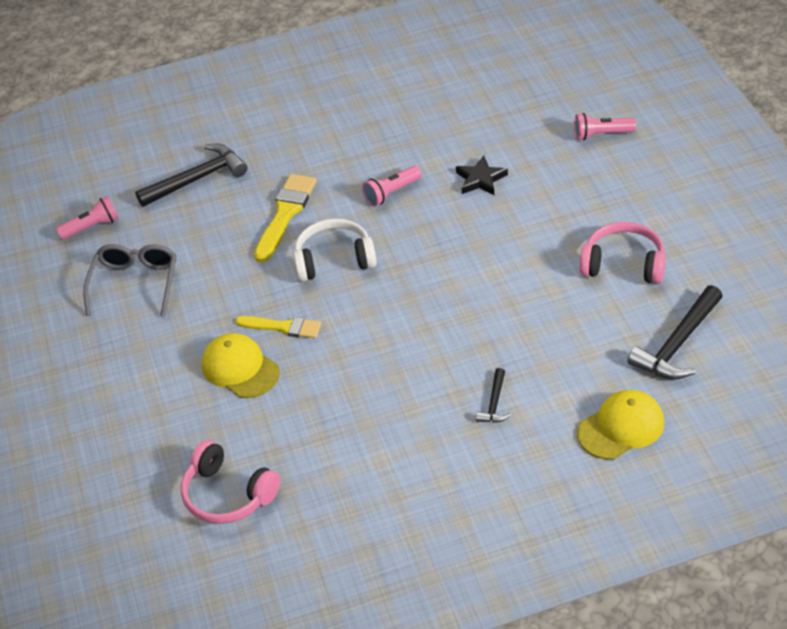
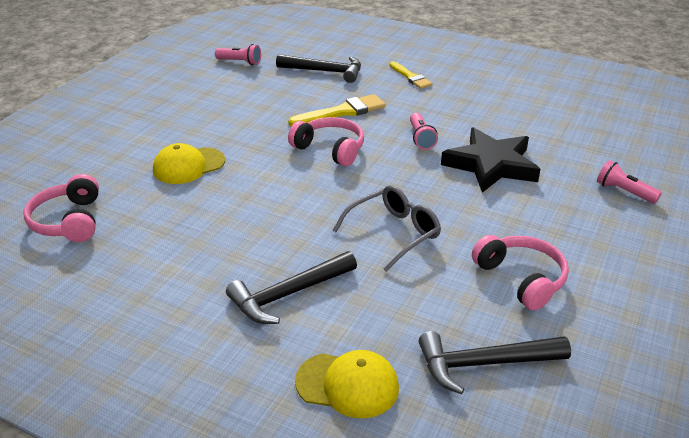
camera: 40 degrees right, 10 degrees down
grey glasses [83,244,176,317] -> grey glasses moved to [333,185,441,272]
yellow cap [202,333,280,398] -> yellow cap turned 120 degrees counterclockwise [153,143,225,184]
yellow brush [236,316,321,338] -> yellow brush moved to [390,61,433,89]
white headphones [293,218,377,281] -> pink headphones [288,117,364,166]
pink flashlight [362,166,422,206] -> pink flashlight turned 105 degrees counterclockwise [410,113,438,150]
black star [456,156,508,195] -> black star [441,127,540,193], size x1.97
black hammer [476,368,511,423] -> black hammer [226,251,357,324], size x1.95

